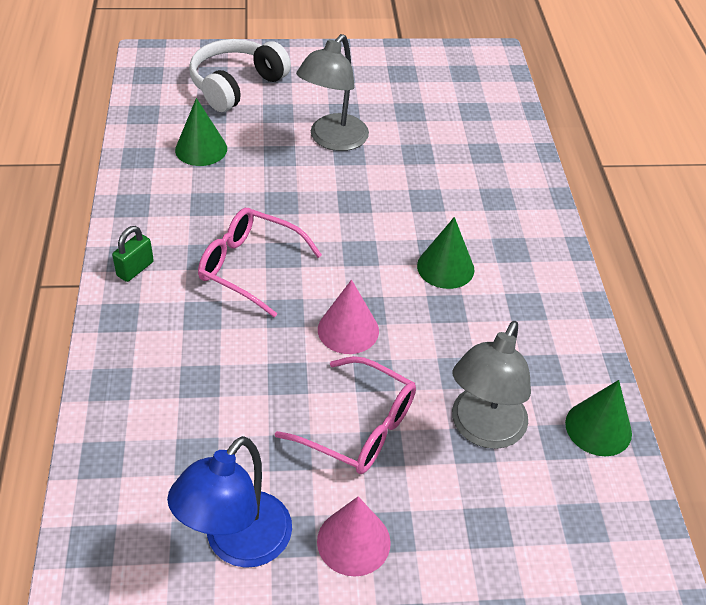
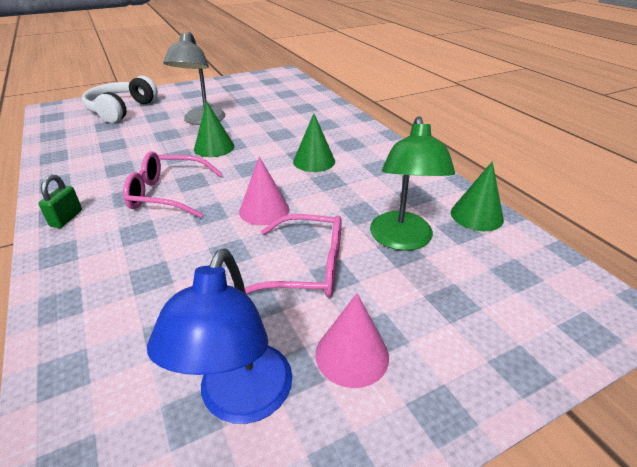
camera: 20 degrees left, 10 degrees down
green cone [175,98,227,166] -> green cone moved to [194,101,234,157]
grey lamp [452,321,531,449] -> green lamp [370,116,455,251]

